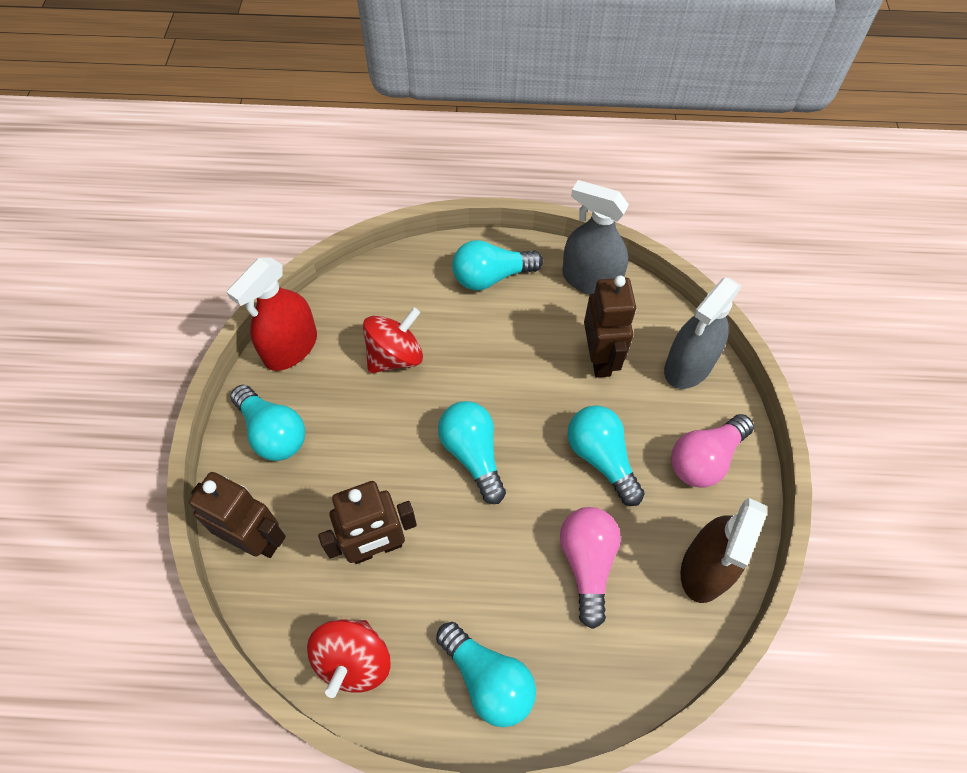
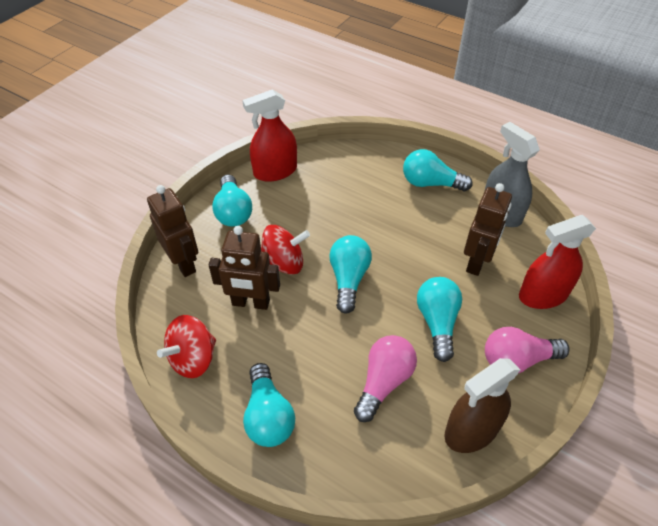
camera: 30 degrees right, 10 degrees down
red spinning top [363,307,423,374] -> red spinning top moved to [261,225,310,275]
grey spray bottle [664,278,742,389] -> red spray bottle [519,215,596,309]

